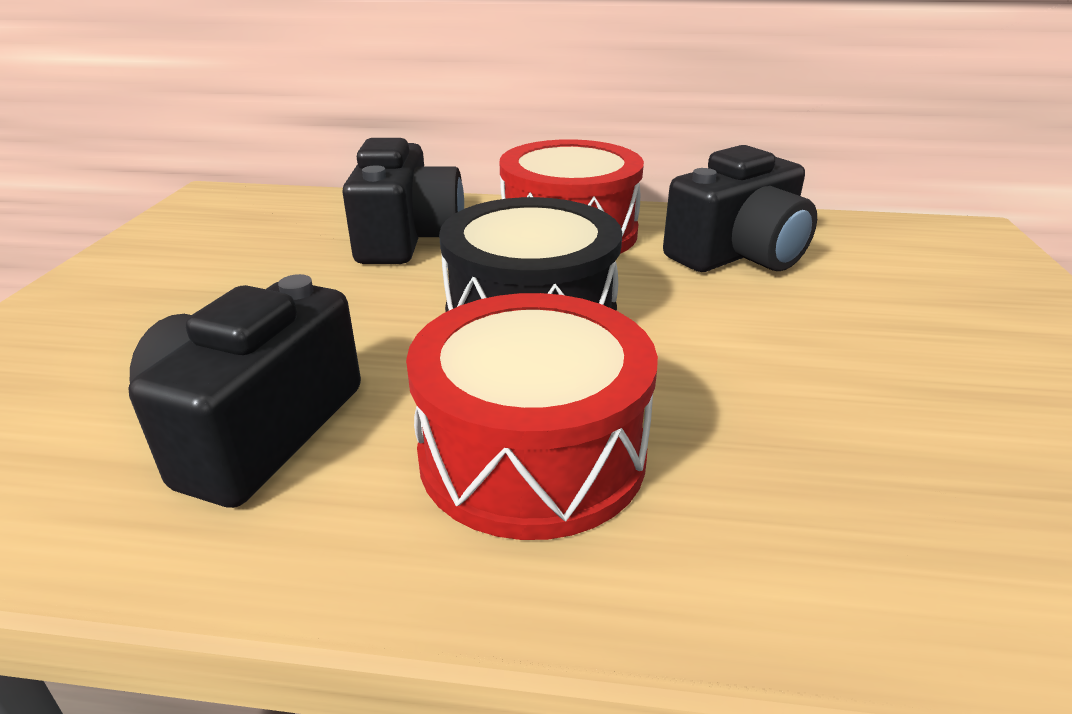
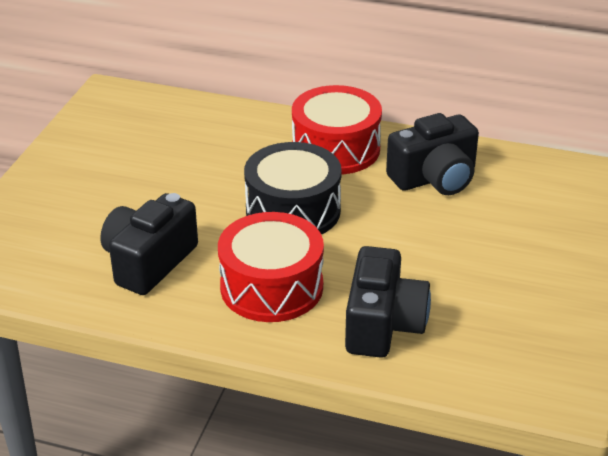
camera: 10 degrees right, 5 degrees up
black camera [342,138,464,264] -> black camera moved to [345,246,431,358]

